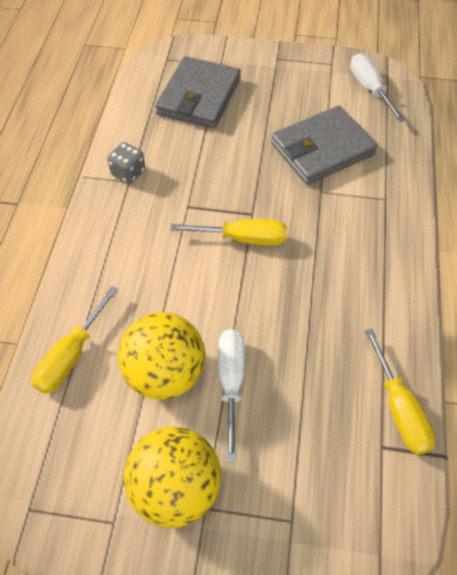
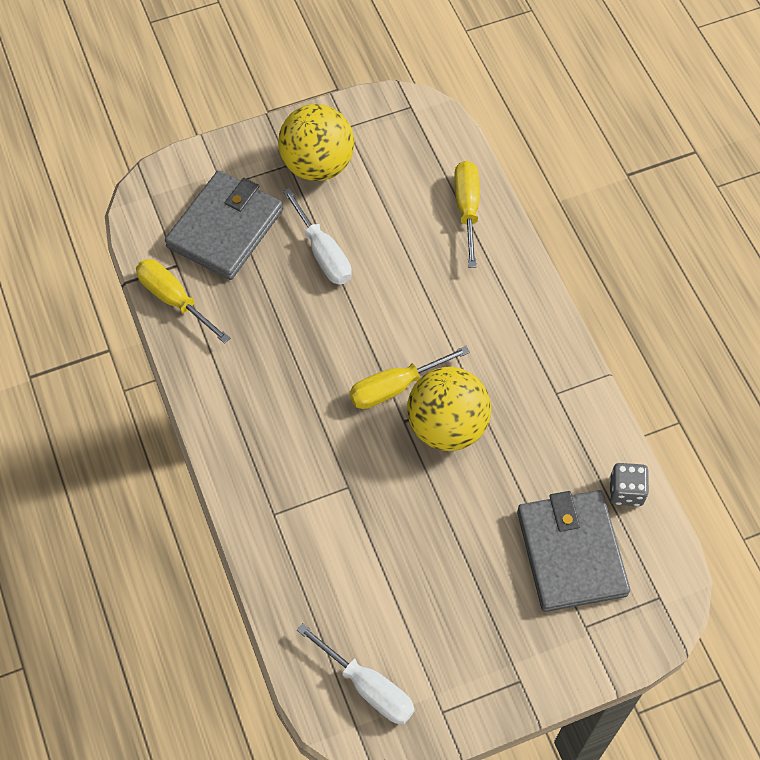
camera: 150 degrees right, 5 degrees up
grey dice [107,142,146,184] -> grey dice moved to [609,463,649,506]
yellow ball [118,312,205,400] -> yellow ball moved to [407,367,491,451]
grey wallet [271,106,378,185] -> grey wallet moved to [165,170,283,280]

